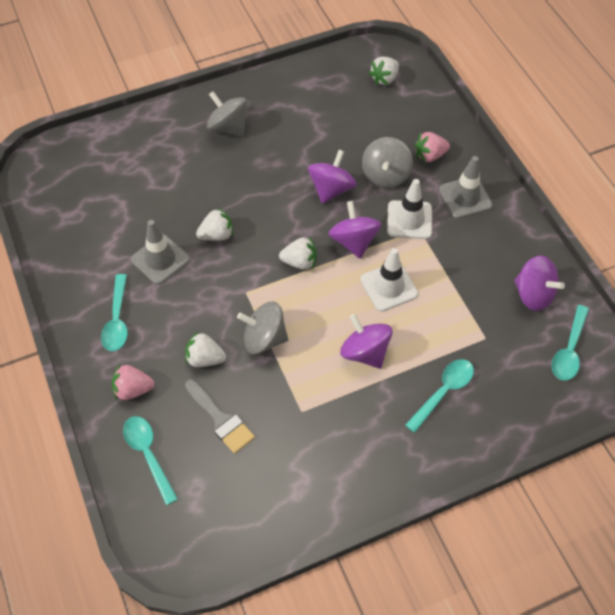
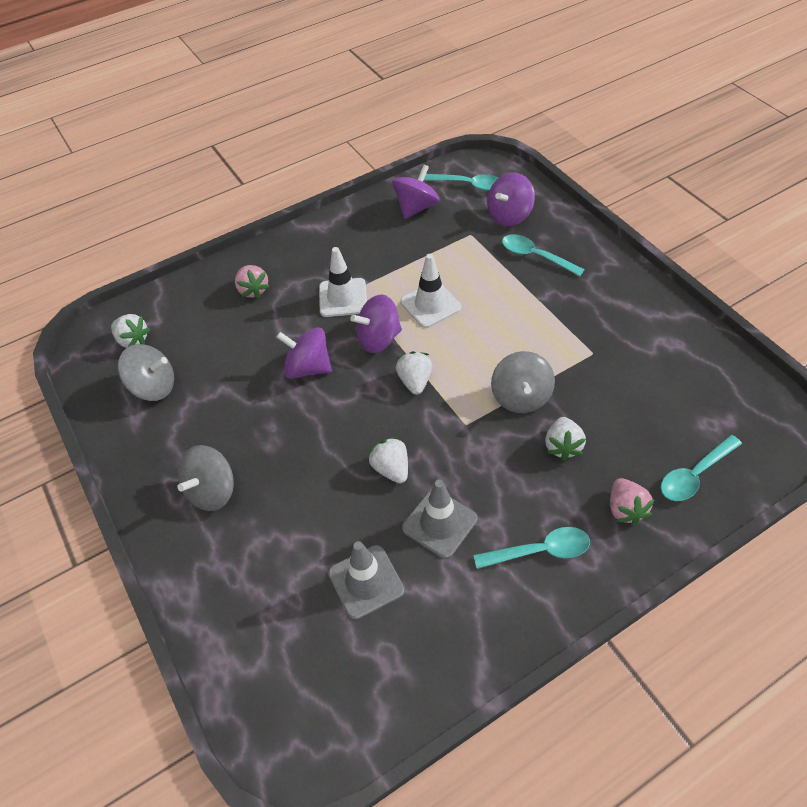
camera: 95 degrees left, 5 degrees down
grey brush [185,379,255,454] -> none
purple spinning top [340,314,392,369] -> purple spinning top moved to [487,173,535,226]
grey spinning top [362,137,413,188] -> grey spinning top moved to [118,344,174,401]
grey traffic cone [439,156,493,219] -> grey traffic cone moved to [328,541,405,620]

